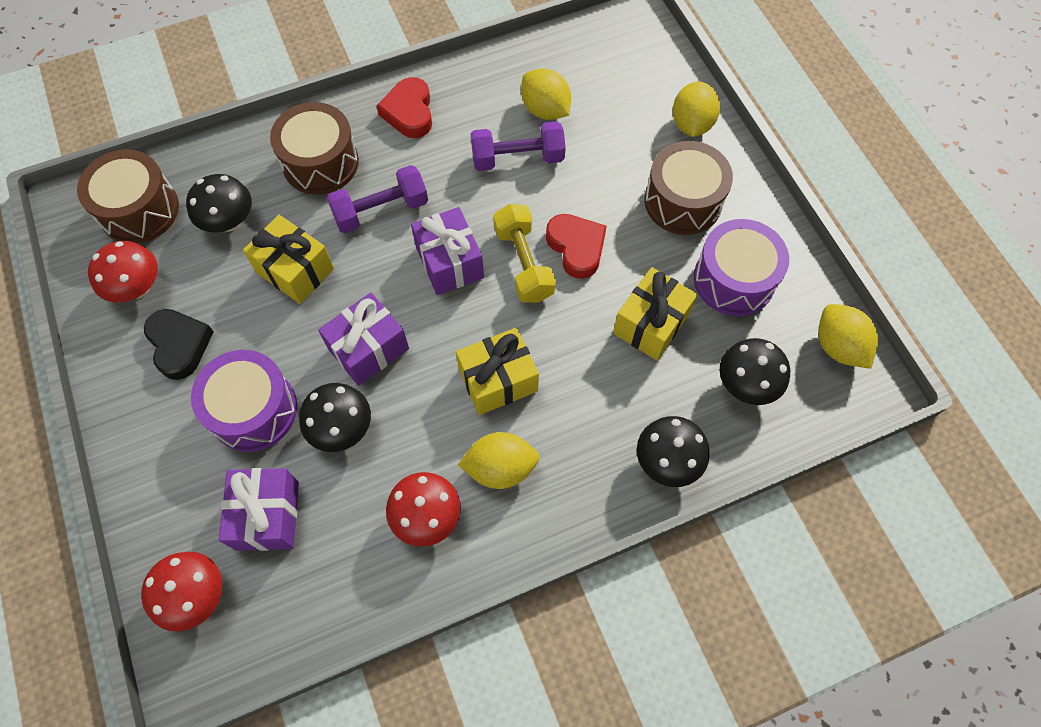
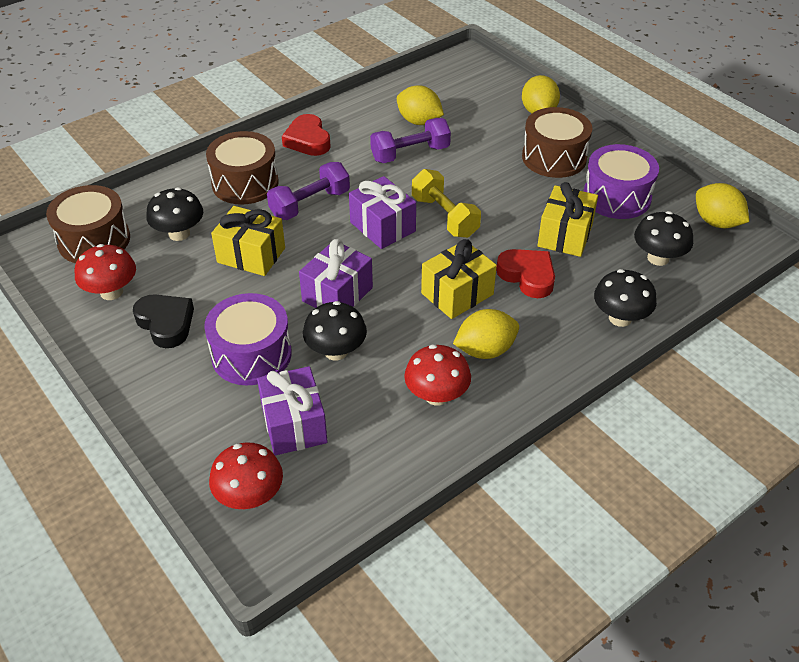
camera: 15 degrees left, 20 degrees down
red heart [546,214,607,279] -> red heart moved to [496,249,555,298]

